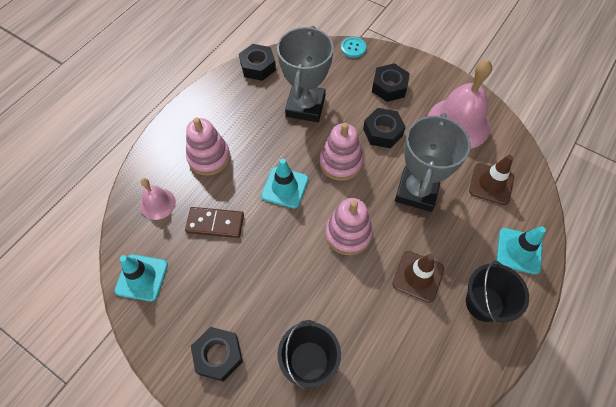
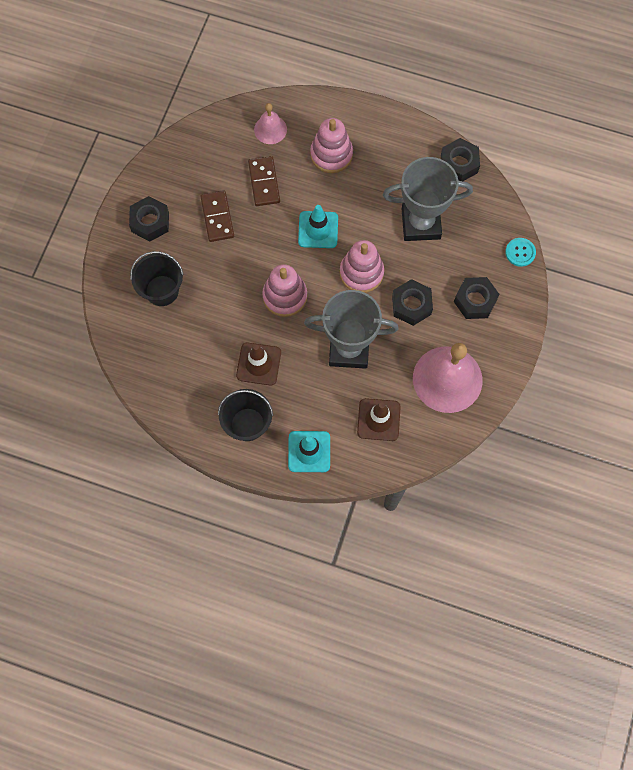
camera: 75 degrees right, 10 degrees up
turquoise traffic cone [115,254,168,301] -> none
none -> brown domino [200,190,234,242]

